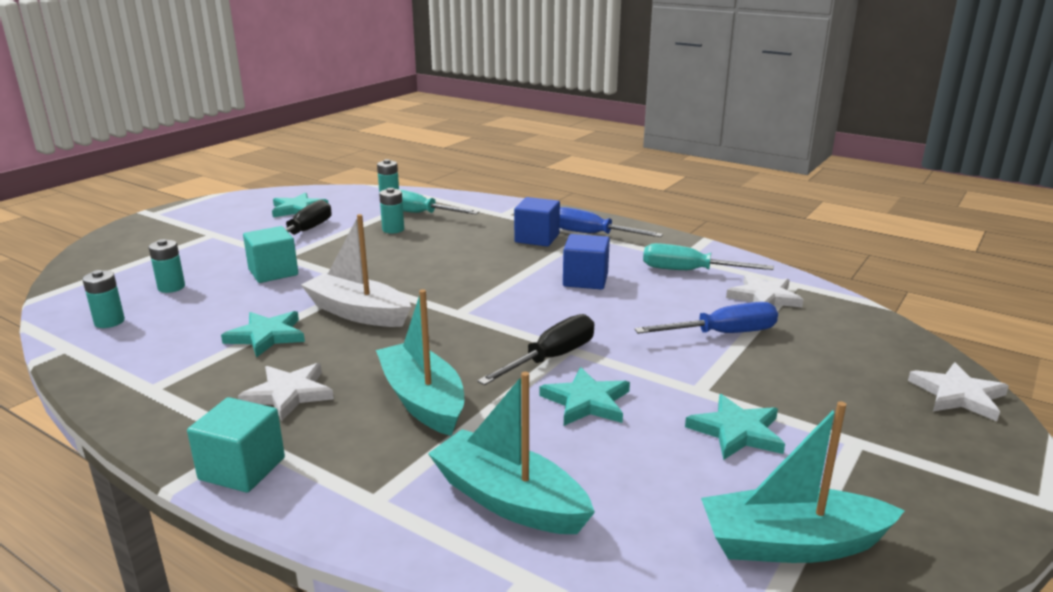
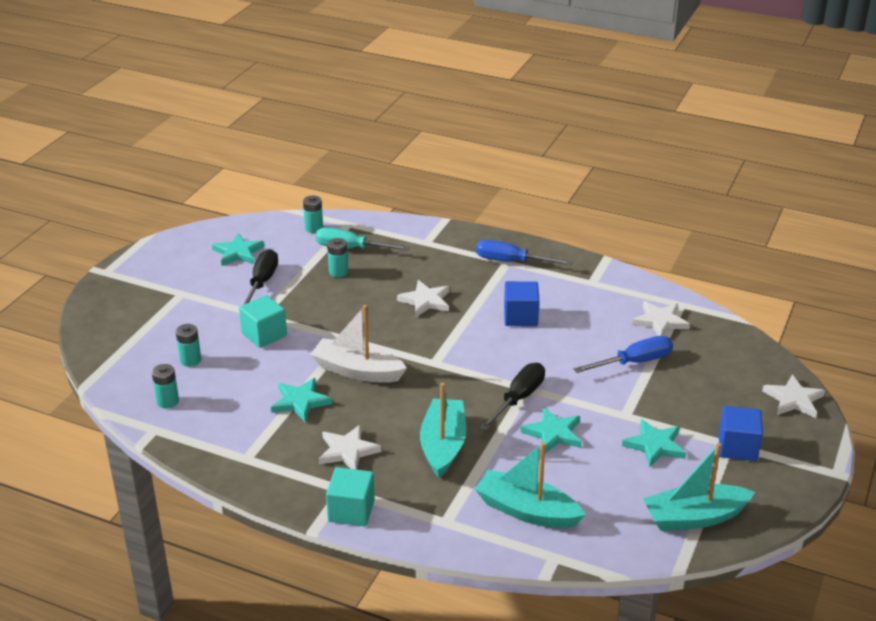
camera: 10 degrees left, 10 degrees up
turquoise boat [376,289,464,436] -> turquoise boat turned 45 degrees clockwise [420,383,466,478]
blue cube [514,197,560,247] -> blue cube moved to [719,406,763,461]
turquoise screwdriver [643,243,774,270] -> none
none -> white star [397,280,450,317]

